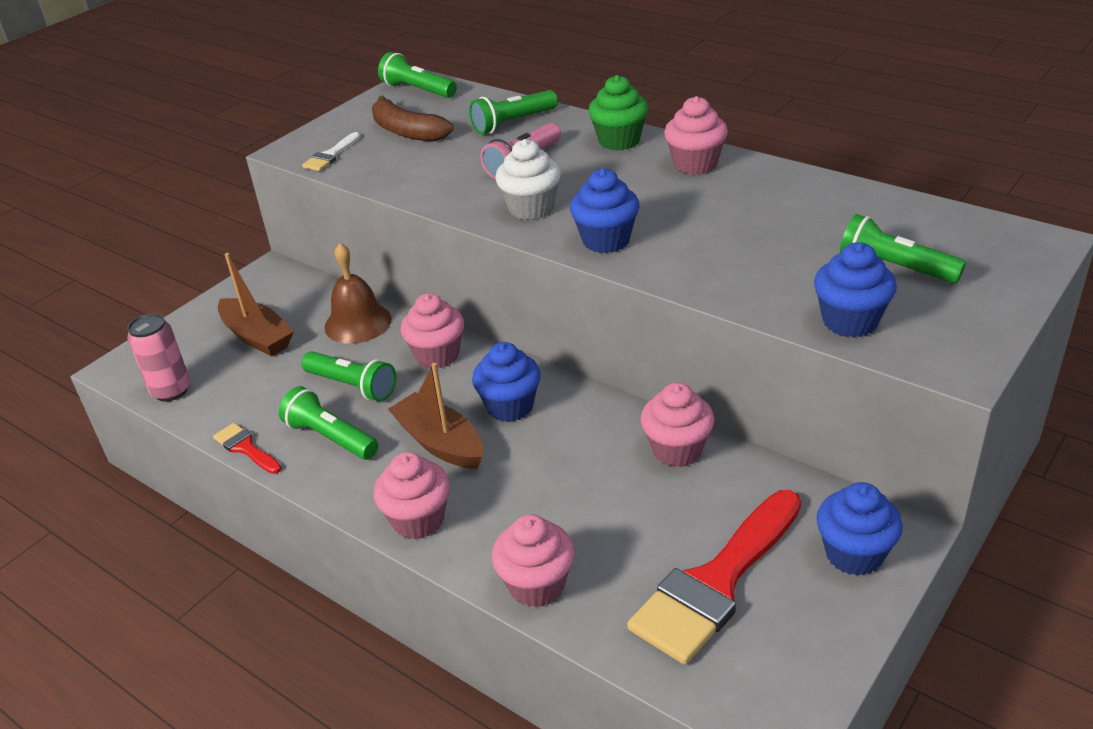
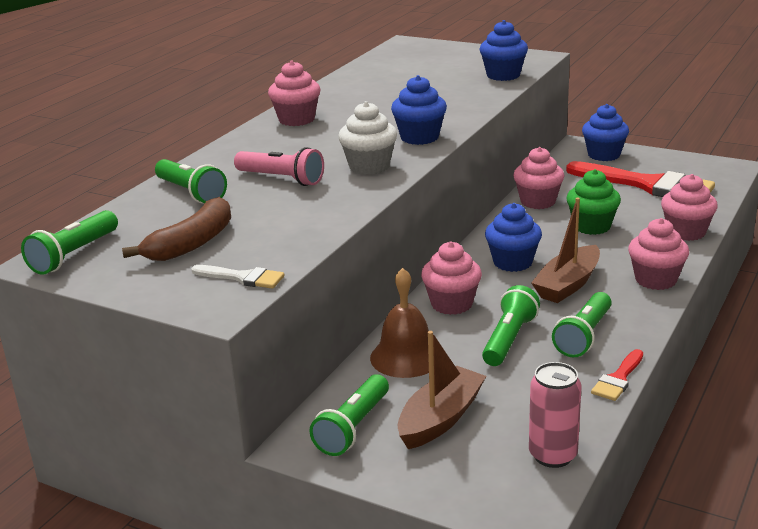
camera: 100 degrees left, 10 degrees down
green cupcake [588,75,648,151] -> green cupcake moved to [567,169,621,235]
green flashlight [840,214,966,283] -> green flashlight moved to [309,374,389,456]

